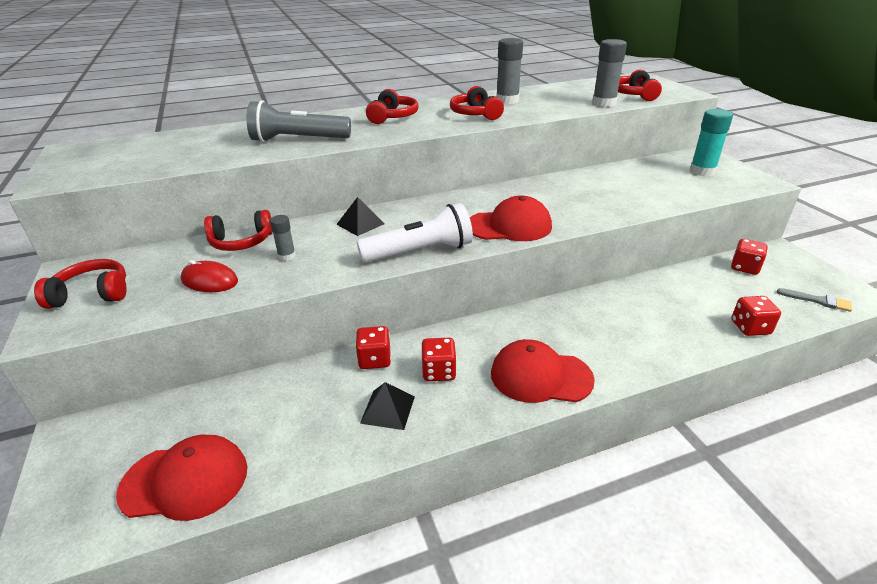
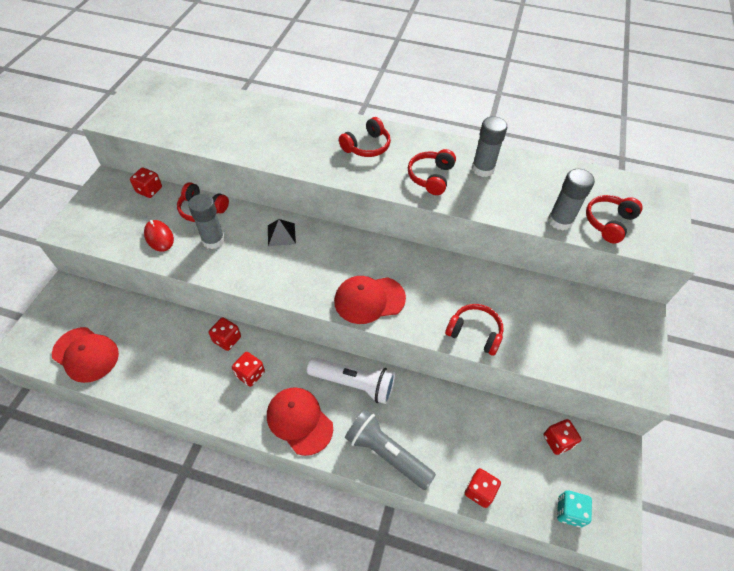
camera: 35 degrees right, 20 degrees up
red headphones [34,259,126,309] -> red headphones moved to [445,304,504,356]
grey flashlight [247,100,351,142] -> grey flashlight moved to [345,409,436,490]
grey glue stick [270,215,296,261] -> grey glue stick [188,194,225,249], size x1.79
white flashlight [357,203,473,263] -> white flashlight moved to [307,357,395,404]
black pyramid [360,382,415,430] -> none
red cap [470,196,552,241] -> red cap turned 135 degrees clockwise [334,276,406,324]
turquoise glue stick [690,109,733,176] -> none
grey brush [777,288,852,312] -> turquoise dice [557,490,592,528]
none -> red dice [130,167,162,198]

